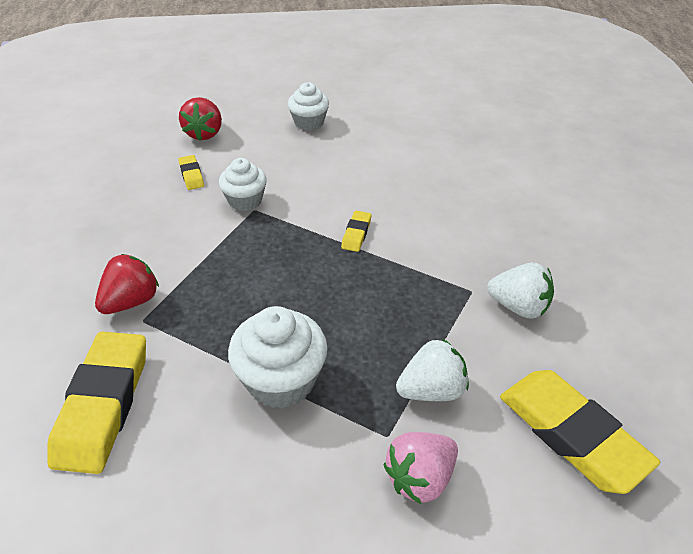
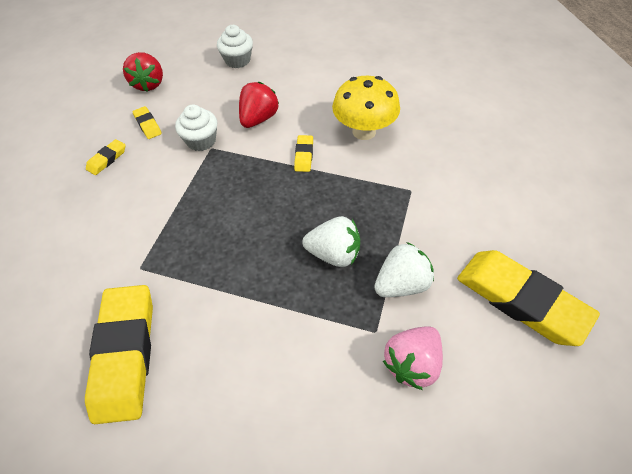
camera: 10 degrees left, 10 degrees up
red strawberry [95,254,159,314] -> red strawberry moved to [239,82,279,128]
white cupcake [228,306,327,409] -> none
white strawberry [487,263,554,319] -> white strawberry moved to [302,216,360,267]
none -> yellow eraser [86,139,126,175]
none -> yellow mushroom [332,76,400,140]

